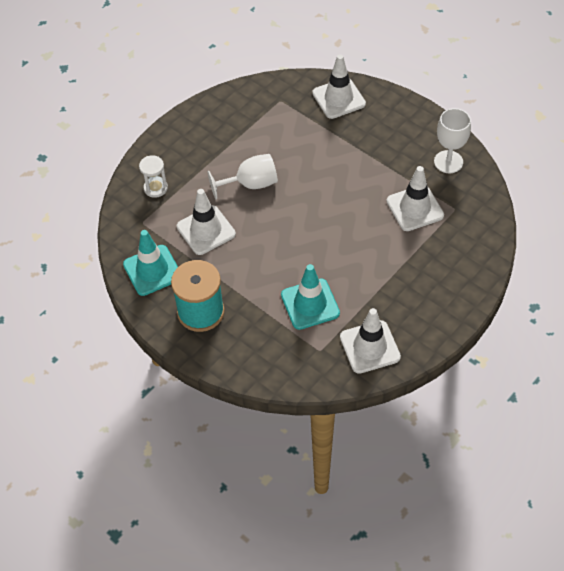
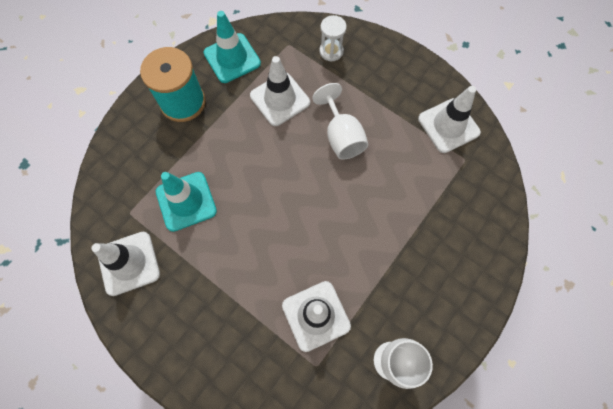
camera: 85 degrees right, 15 degrees up
white traffic cone [312,55,366,119] -> white traffic cone moved to [418,86,481,153]

